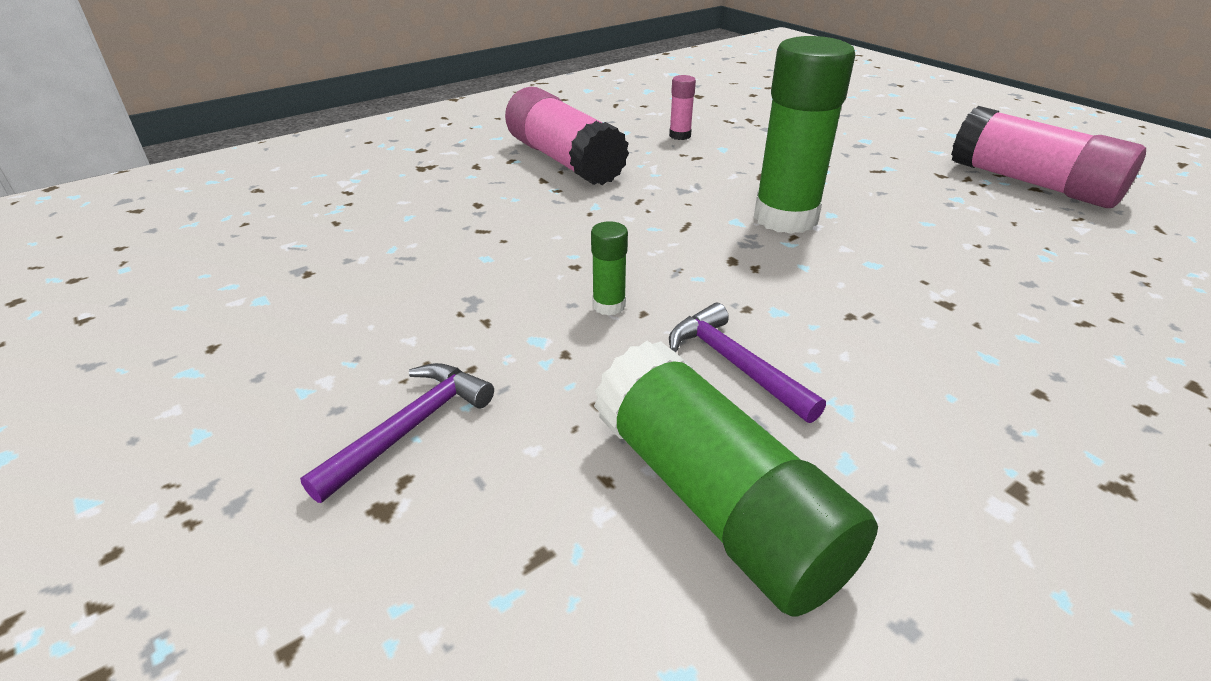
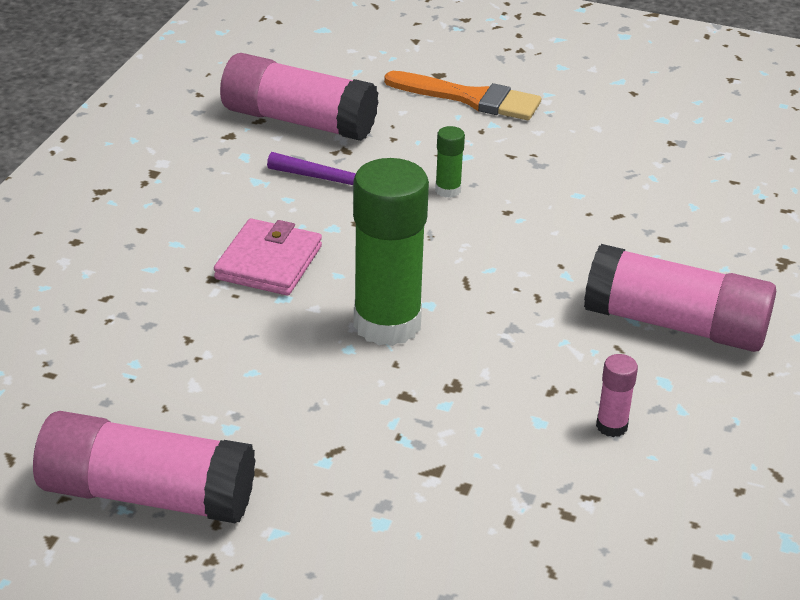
camera: 145 degrees right, 0 degrees up
purple hammer [300,363,494,503] -> orange brush [384,71,541,120]
green glue stick [594,341,878,617] -> pink glue stick [220,53,378,141]
none -> pink wallet [214,218,322,295]

